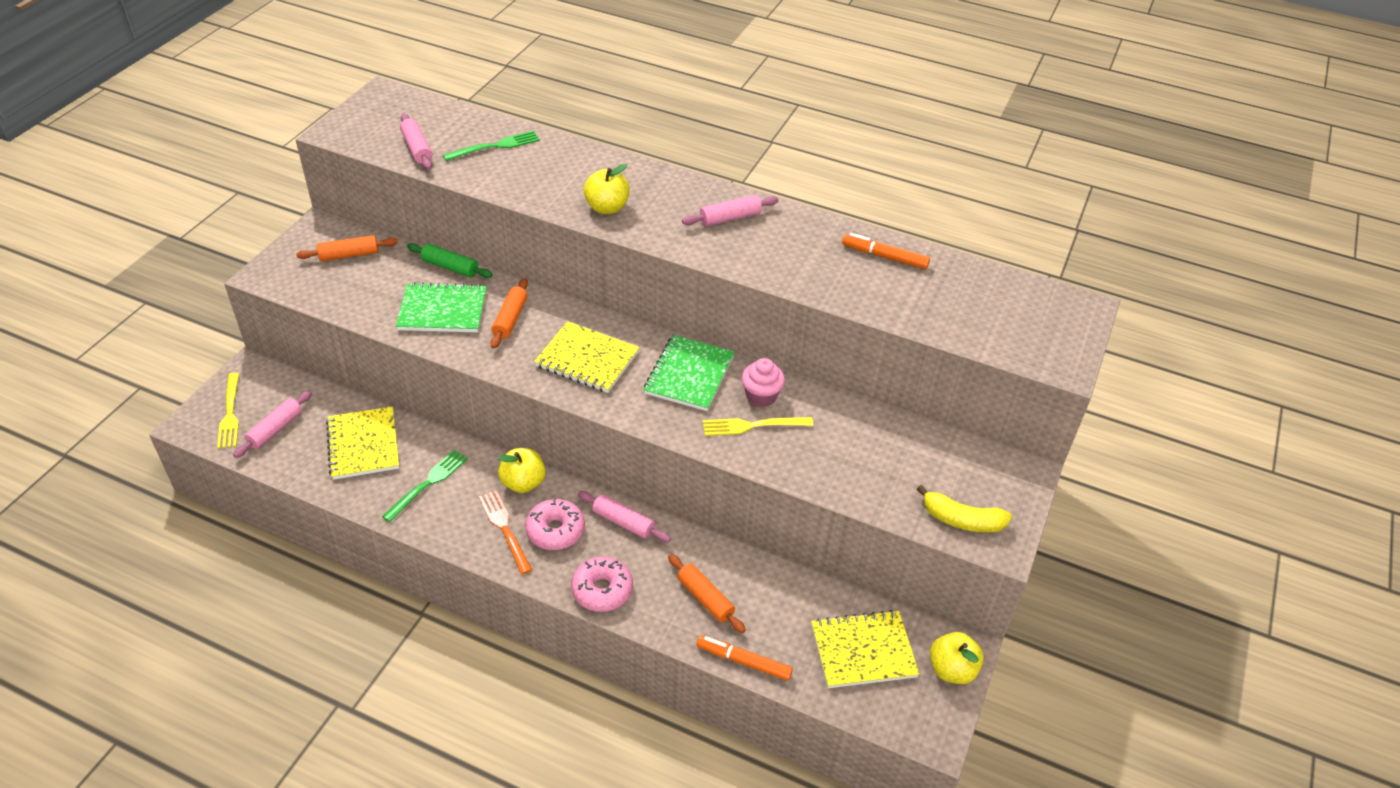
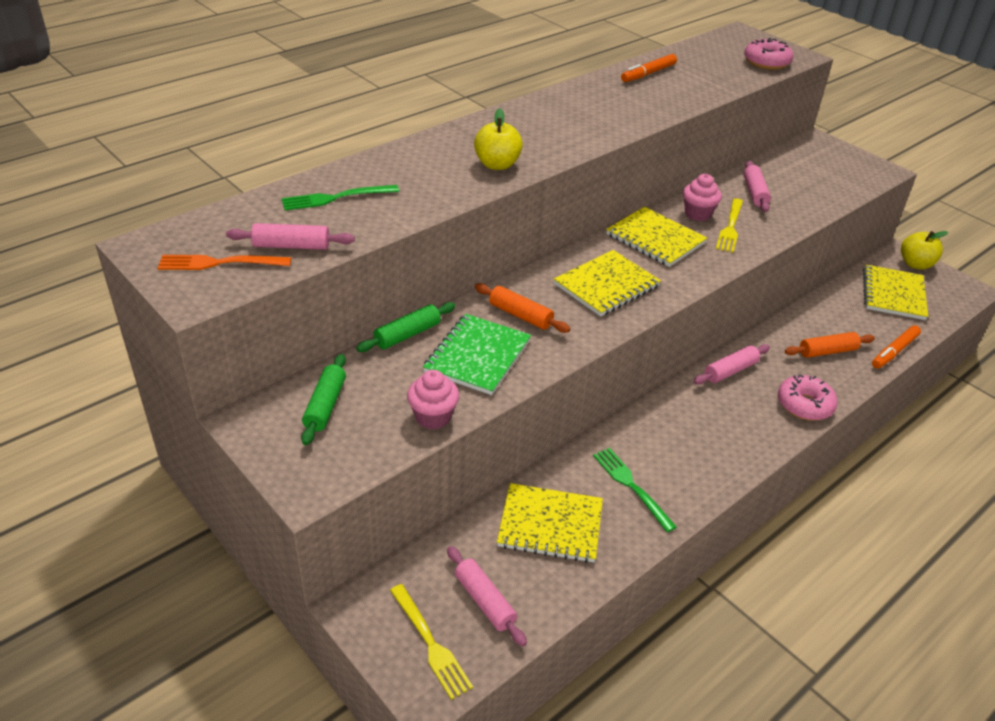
camera: 65 degrees left, 5 degrees down
yellow fork [217,373,239,448] -> yellow fork turned 45 degrees clockwise [390,584,473,700]
orange rolling pin [296,235,398,261] -> green rolling pin [301,354,346,445]
green fork [443,131,540,161] -> green fork turned 105 degrees counterclockwise [281,185,399,211]
orange fork [479,491,532,574] -> orange fork moved to [157,255,291,270]
yellow apple [498,448,546,493] -> none
pink donut [525,499,585,550] -> pink donut moved to [744,38,793,70]
green notebook [644,335,734,411] -> yellow notebook [606,207,707,267]
pink rolling pin [682,195,779,226] -> pink rolling pin moved to [743,161,771,212]
yellow banana [917,485,1012,532] -> none
none -> pink cupcake [407,370,459,429]

